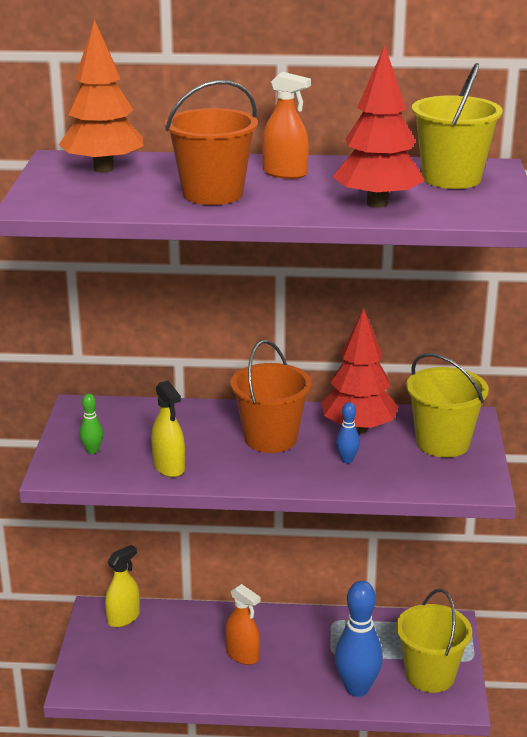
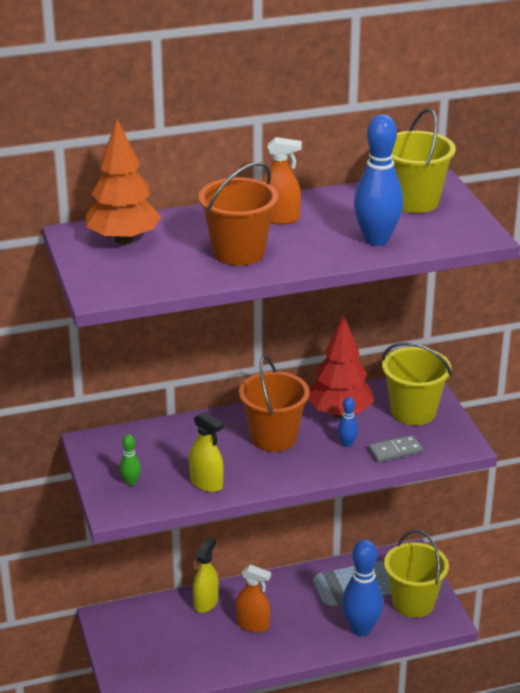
camera: 20 degrees left, 5 degrees up
yellow spray bottle [105,545,140,627] -> yellow spray bottle moved to [193,537,219,613]
red tree [333,45,425,208] -> blue bowling pin [354,114,403,246]
none -> grey domino [368,435,423,463]

